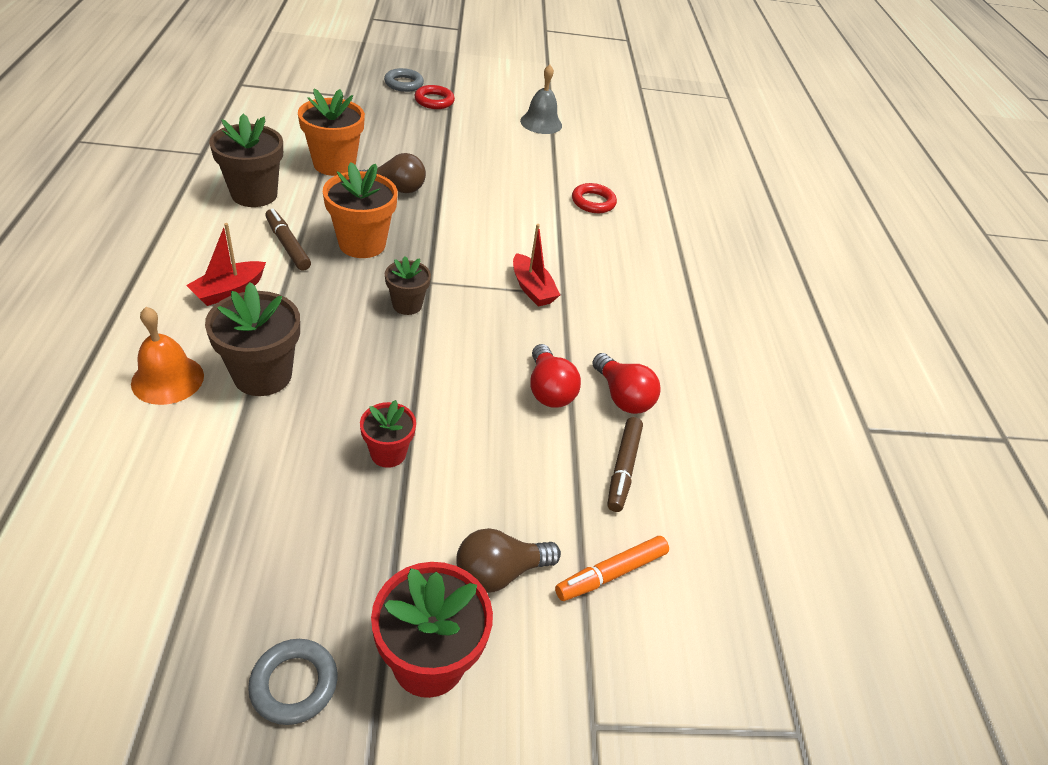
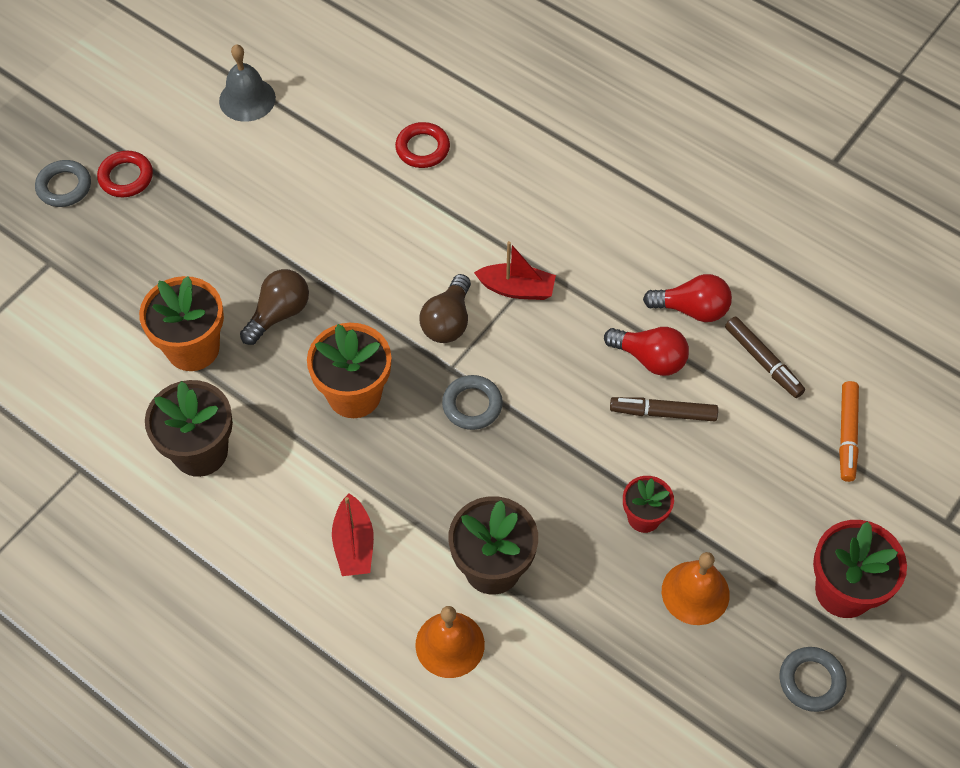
camera: 45 degrees left, 15 degrees up
brown marker [265,209,311,271] -> brown marker moved to [610,397,718,421]
brown flower pot [385,256,431,315] -> grey ring [442,375,503,430]
brown light bulb [456,528,561,593] -> brown light bulb moved to [420,274,471,343]
none -> orange bell [662,552,730,625]

